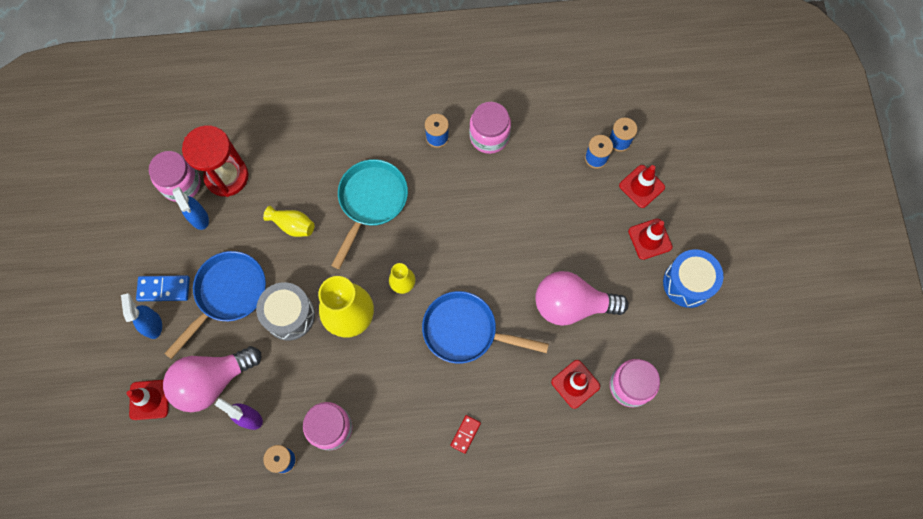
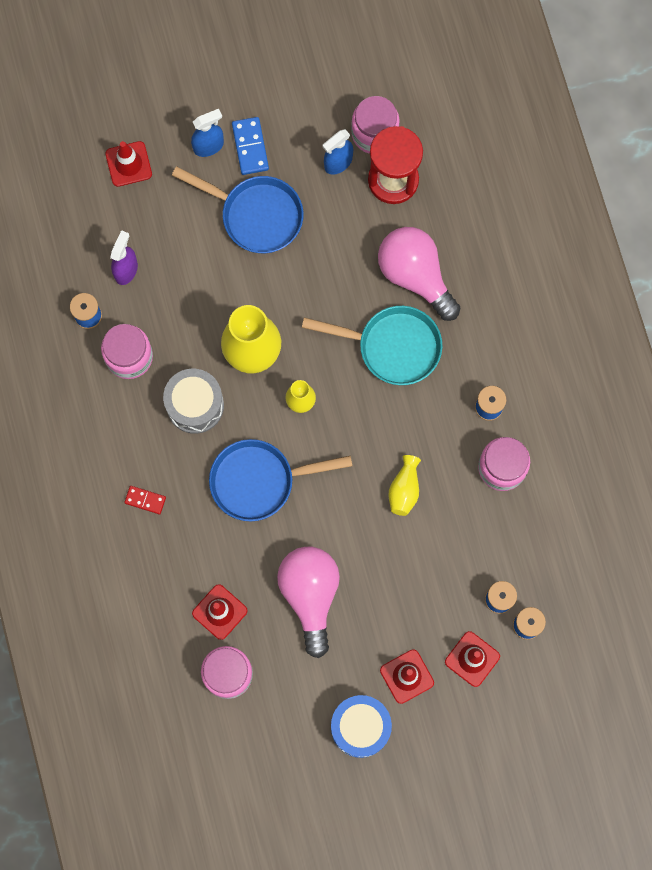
camera: 80 degrees right, 5 degrees up
pink light bulb [163,346,261,412] -> pink light bulb moved to [378,227,460,321]
grey drum [256,282,315,340] -> grey drum moved to [163,369,224,434]
yellow vase [263,206,315,237] -> yellow vase moved to [388,455,421,516]
blue pan [422,291,549,364] -> blue pan turned 105 degrees counterclockwise [209,439,352,521]

